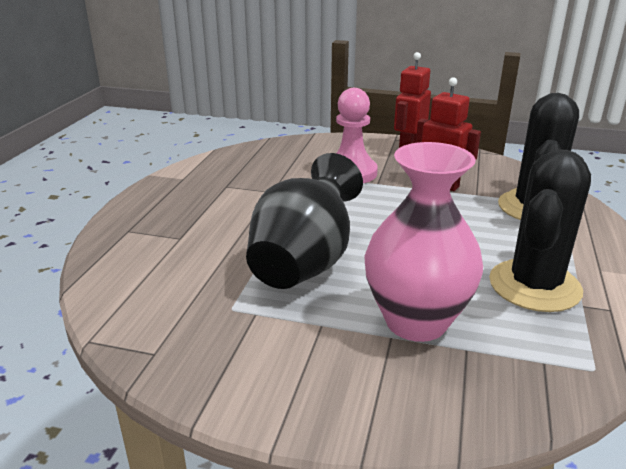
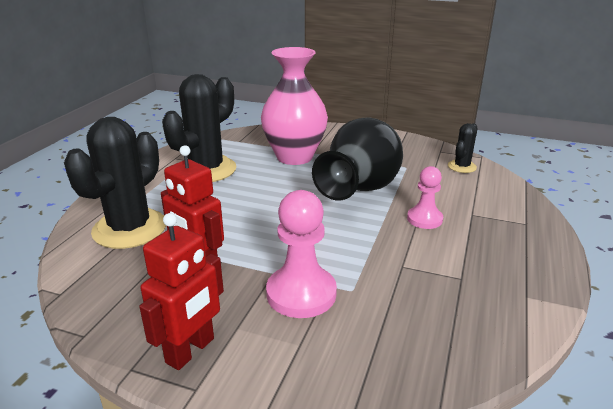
camera: 175 degrees left, 0 degrees up
none -> pink pawn [407,166,443,229]
none -> black cactus [448,123,478,173]

